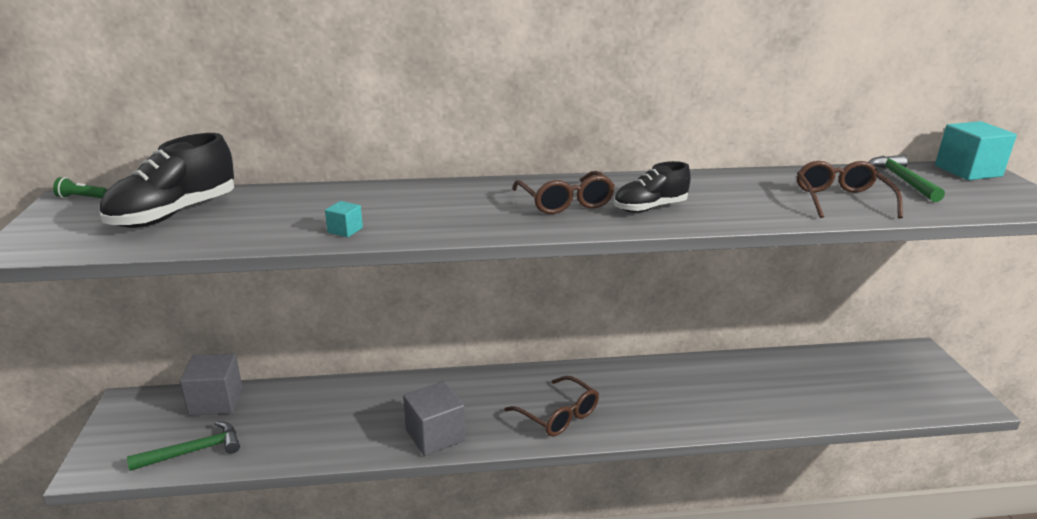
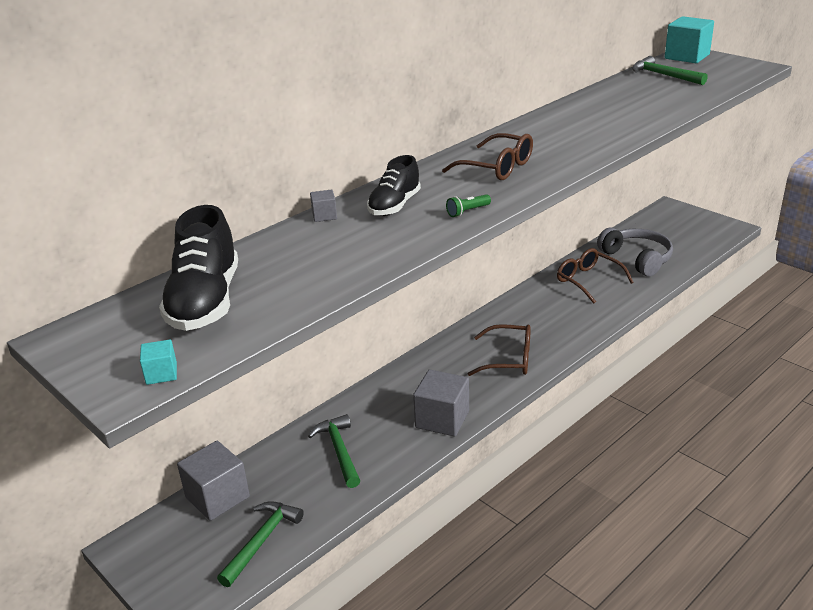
camera: 35 degrees left, 5 degrees up
green flashlight [53,177,107,198] -> green flashlight moved to [446,194,491,217]
turquoise cube [325,201,363,237] -> turquoise cube moved to [140,340,177,385]
black shoe [614,161,691,213] -> black shoe moved to [367,155,421,216]
brown glasses [797,161,903,219] -> brown glasses moved to [557,248,634,304]
none -> green hammer [308,414,360,488]
none -> grey cube [310,190,337,222]
none -> grey headphones [597,228,673,277]

